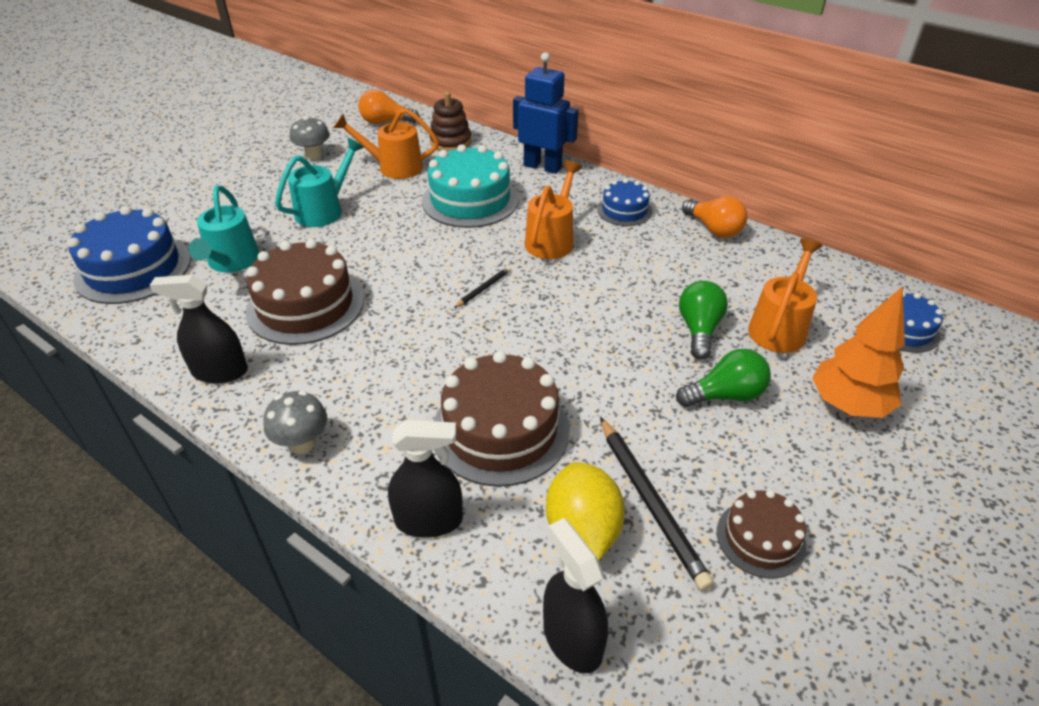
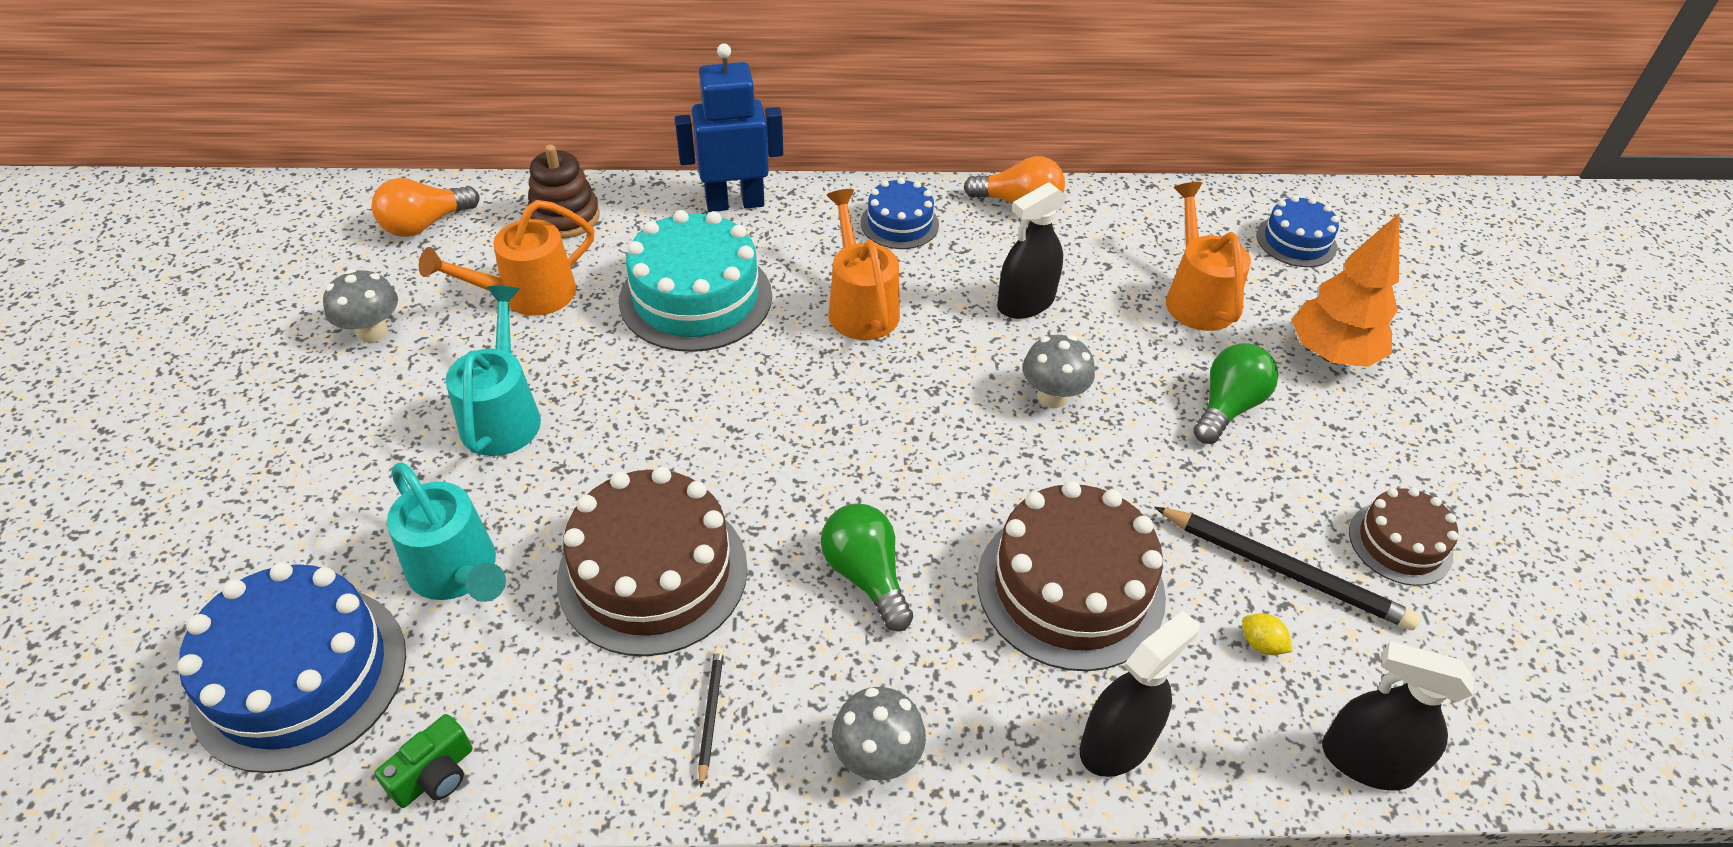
camera: 40 degrees left, 5 degrees up
black spray bottle [150,275,248,383] -> black spray bottle moved to [997,182,1067,319]
black pencil [454,267,511,308] -> black pencil moved to [698,647,724,788]
yellow lemon [546,462,625,560] -> yellow lemon [1242,613,1293,655], size x0.40
green light bulb [679,281,728,360] -> green light bulb moved to [821,503,913,631]
none -> green camera [375,714,472,808]
none -> grey mushroom [1023,335,1095,408]

